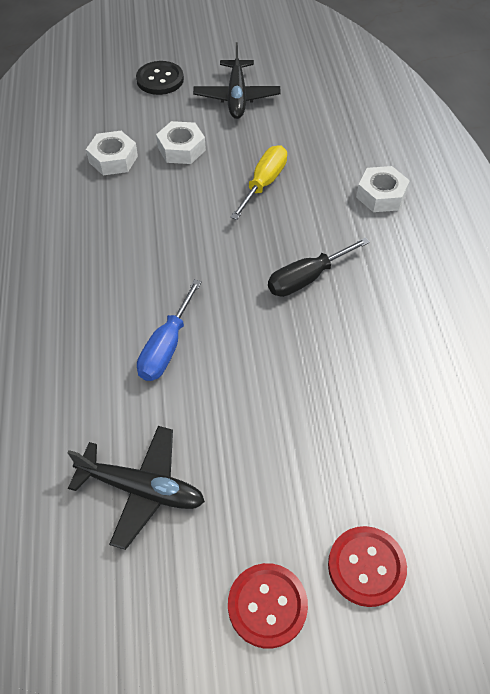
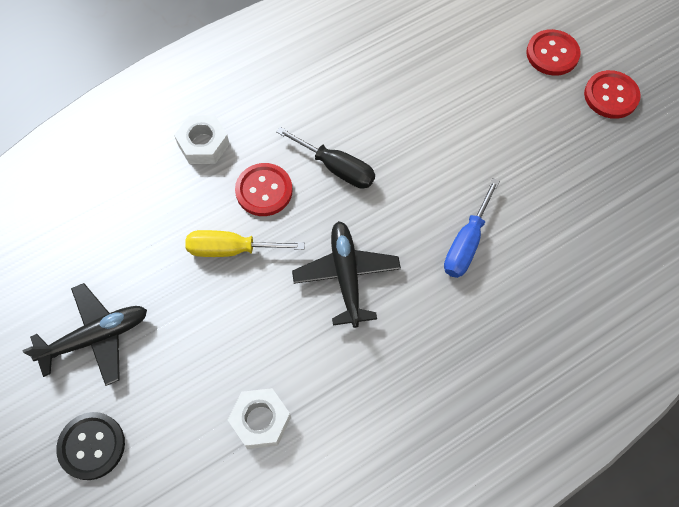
camera: 115 degrees left, 10 degrees up
black plane [68,426,205,550] -> black plane moved to [292,221,401,328]
blue screwdriver [137,279,202,381] -> blue screwdriver turned 120 degrees clockwise [444,178,500,278]
white nut [156,121,206,164] -> none
none -> red button [235,163,293,216]

